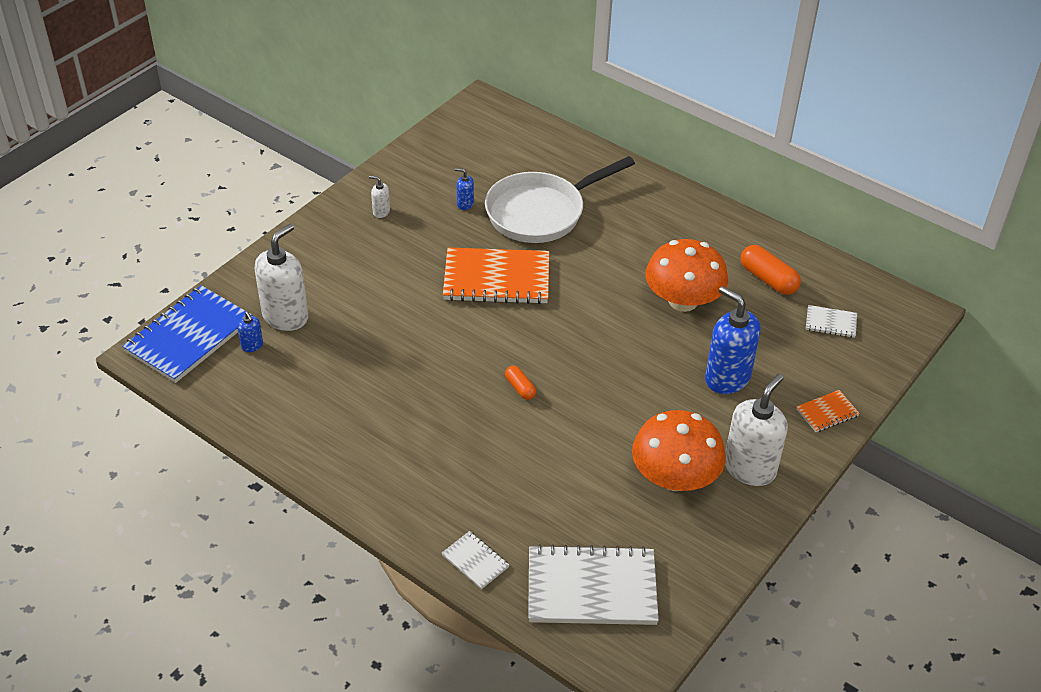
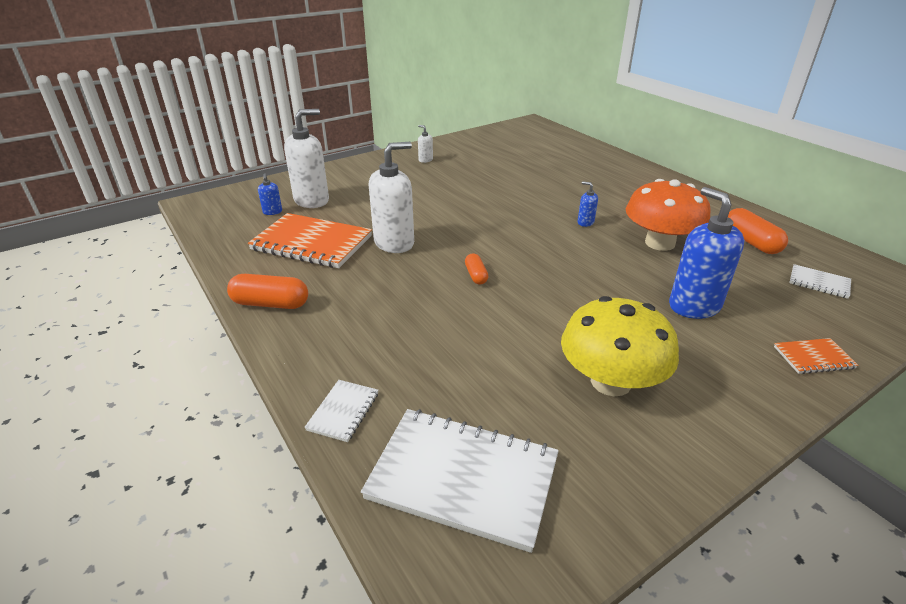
camera: 20 degrees right, 10 degrees down
blue notebook [122,285,253,383] -> none
white notebook [442,531,509,589] -> white notebook turned 45 degrees clockwise [304,380,378,442]
orange notebook [443,247,549,304] -> orange notebook moved to [248,213,372,268]
blue soap dispenser [455,168,474,210] -> blue soap dispenser moved to [577,181,598,227]
white pan [485,156,635,243] -> none
orange mushroom [632,410,726,491] -> yellow mushroom [561,296,679,396]
white soap dispenser [725,374,788,486] -> white soap dispenser moved to [369,142,414,253]
none -> orange capsule [227,274,308,309]

